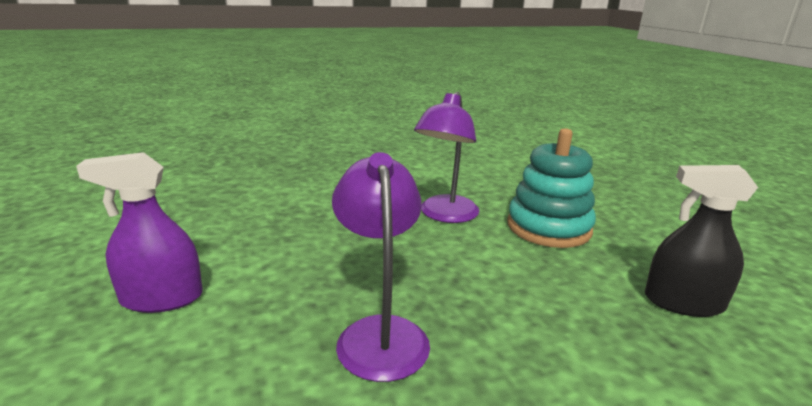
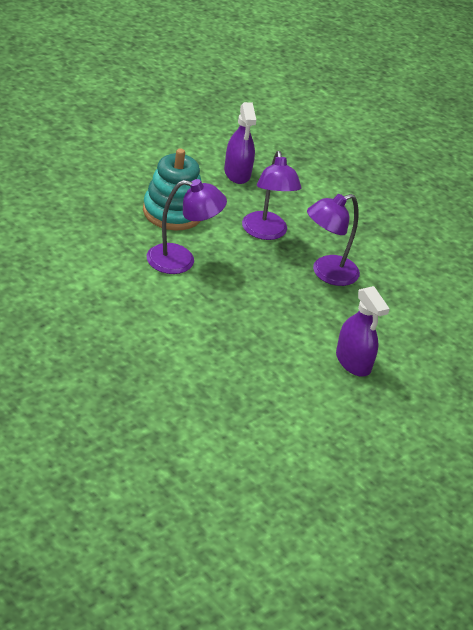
camera: 115 degrees left, 15 degrees up
black spray bottle [645,165,758,317] -> purple spray bottle [224,102,256,184]
none -> purple lamp [242,151,302,240]

